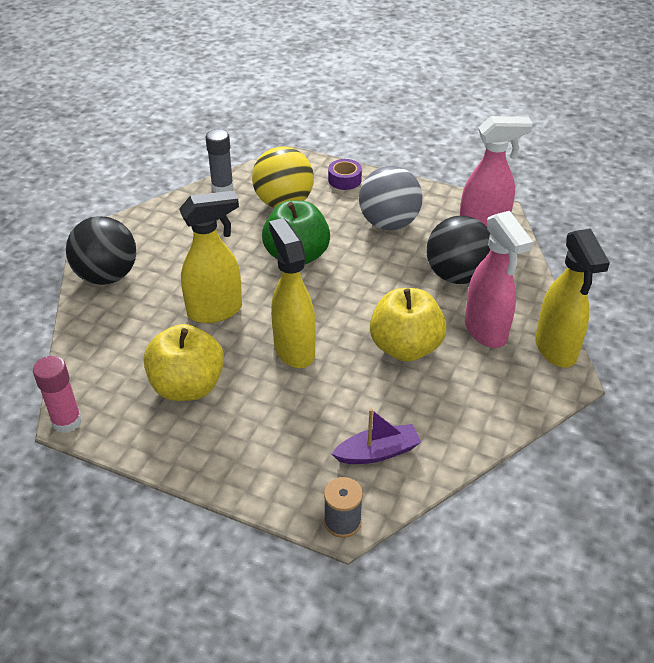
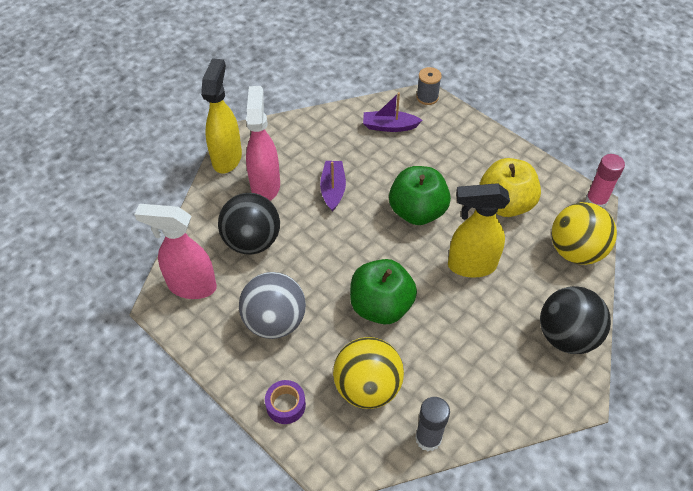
camera: 160 degrees left, 10 degrees up
yellow spray bottle [269,218,316,368] -> green apple [389,166,451,225]
yellow apple [370,288,447,362] -> purple boat [320,161,346,212]
none -> yellow ball [551,202,617,265]

